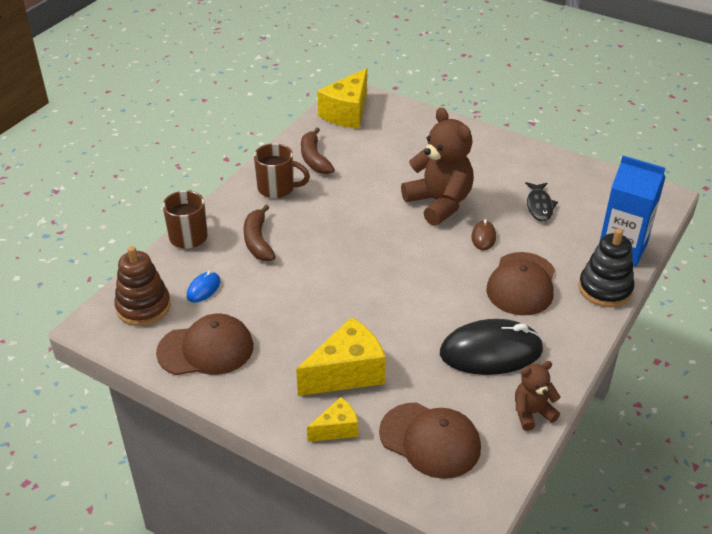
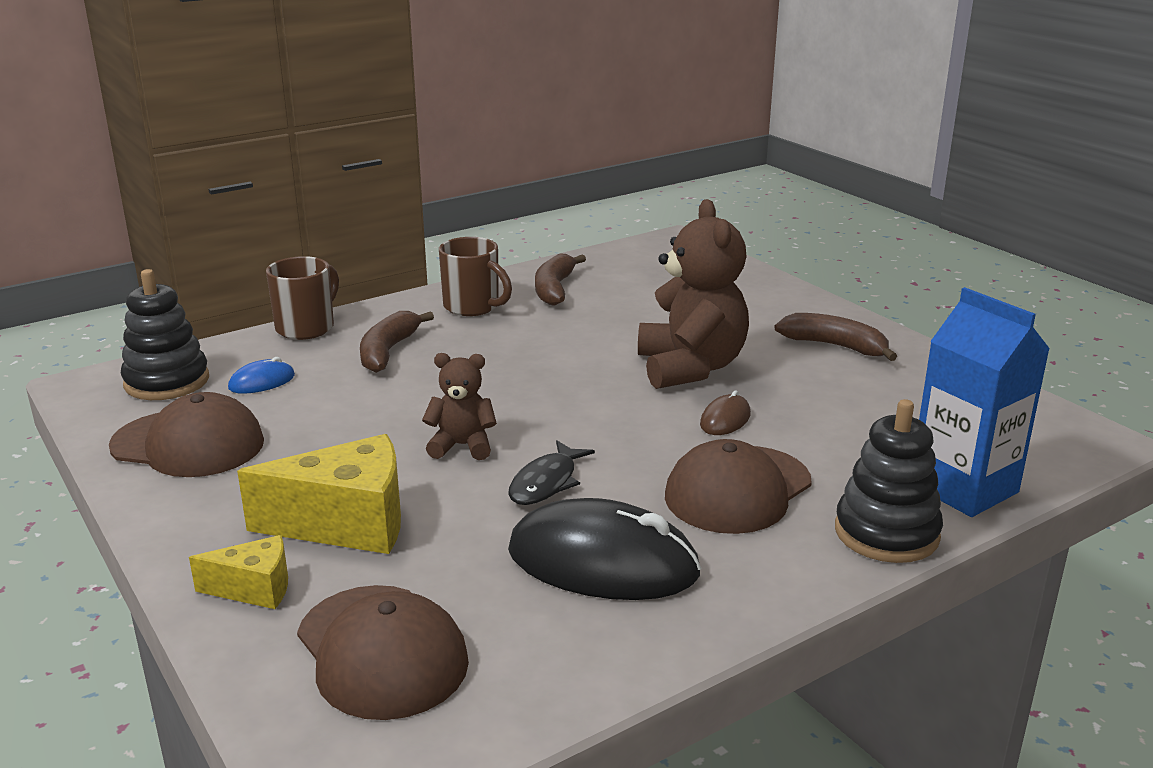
camera: 25 degrees right, 15 degrees down
brown stacking toy [114,246,171,326] -> black stacking toy [121,269,209,400]
yellow cheese [317,68,367,129] -> none
brown teddy bear [515,361,561,431] -> brown teddy bear moved to [422,353,497,460]
black fish [525,182,558,221] -> black fish moved to [508,440,595,505]
none -> brown banana [774,313,897,361]

